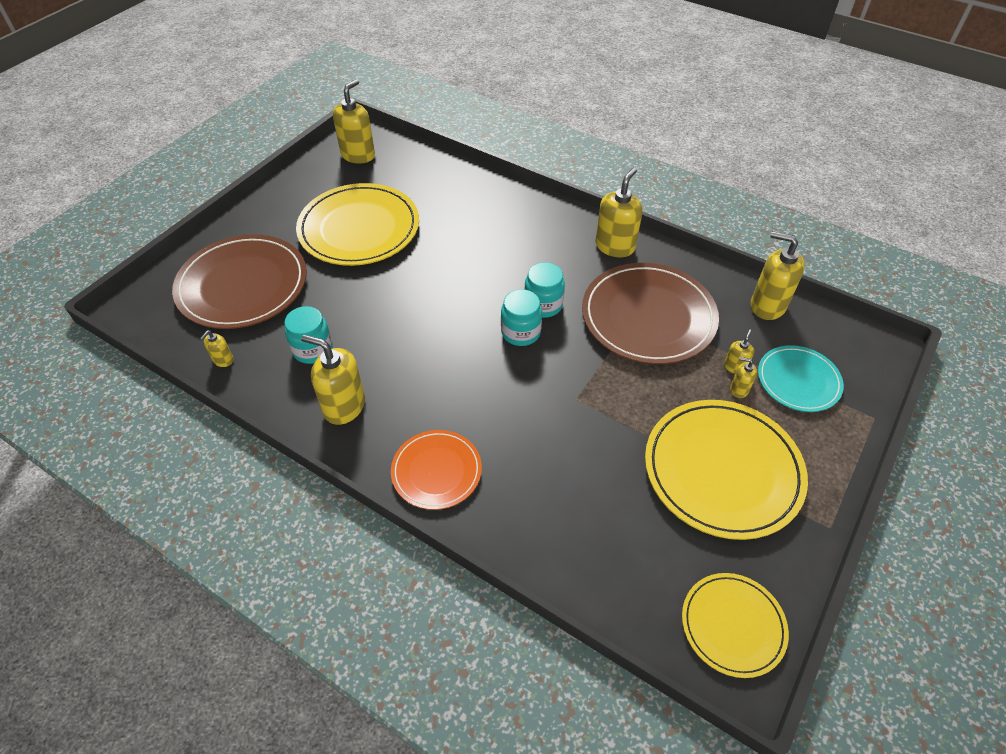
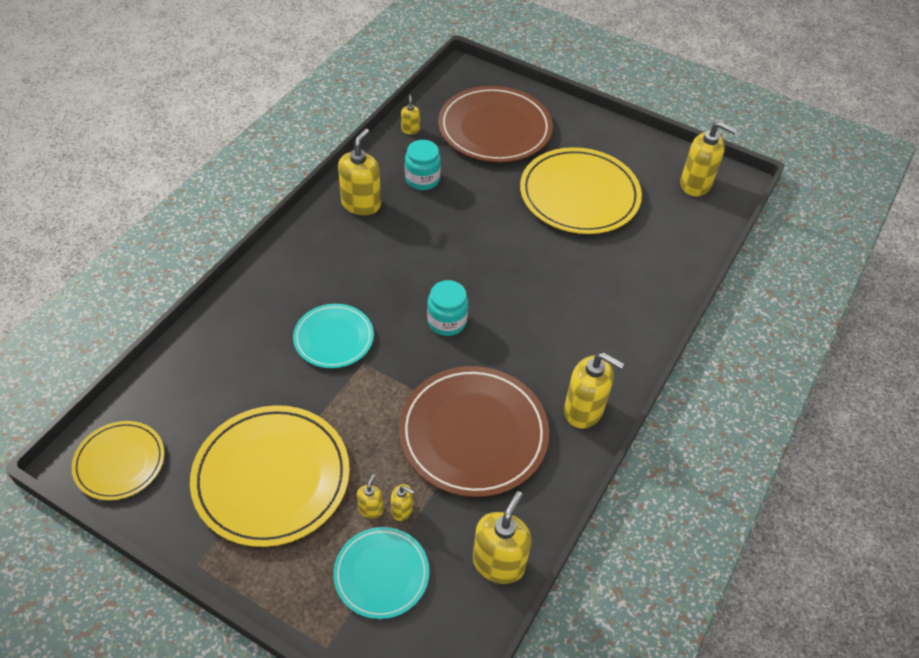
camera: 85 degrees right, 0 degrees up
yellow soap dispenser [200,330,234,367] -> yellow soap dispenser turned 60 degrees clockwise [401,94,420,134]
orange plate [391,430,482,510] -> none
turquoise jar [524,262,565,318] -> none
none -> turquoise plate [293,304,374,368]

